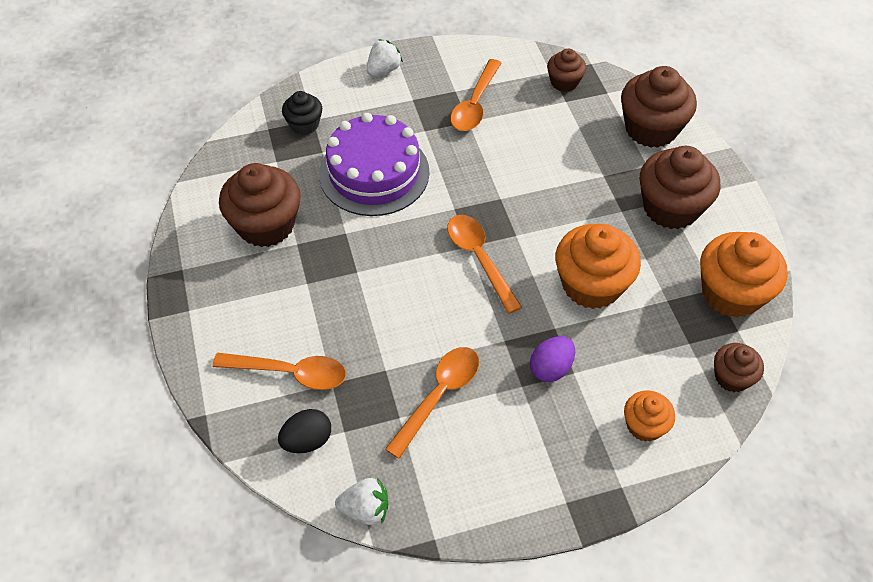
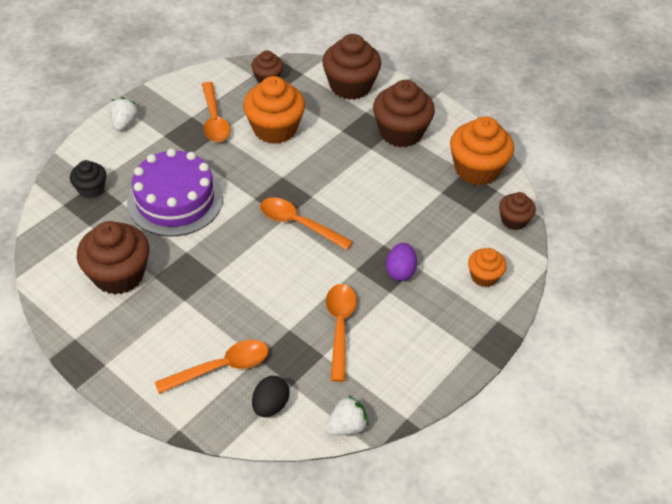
camera: 35 degrees left, 5 degrees down
orange cupcake [555,224,641,309] -> orange cupcake moved to [243,76,305,144]

